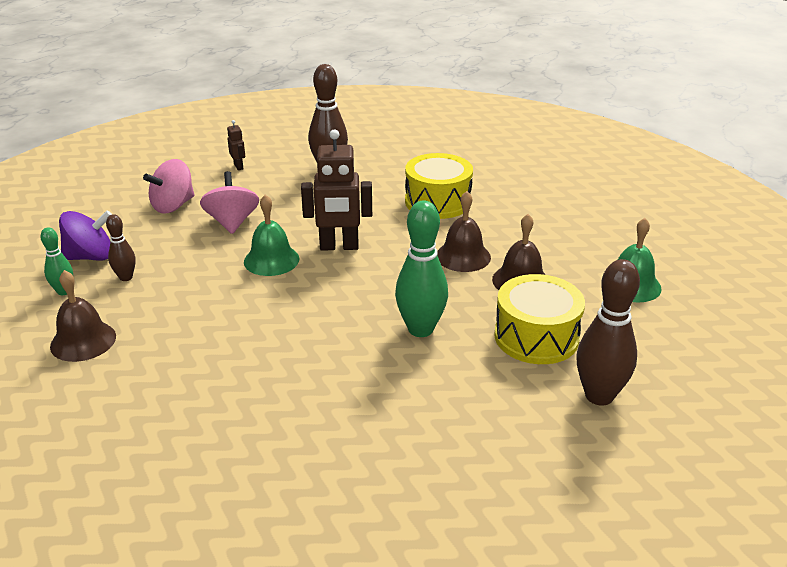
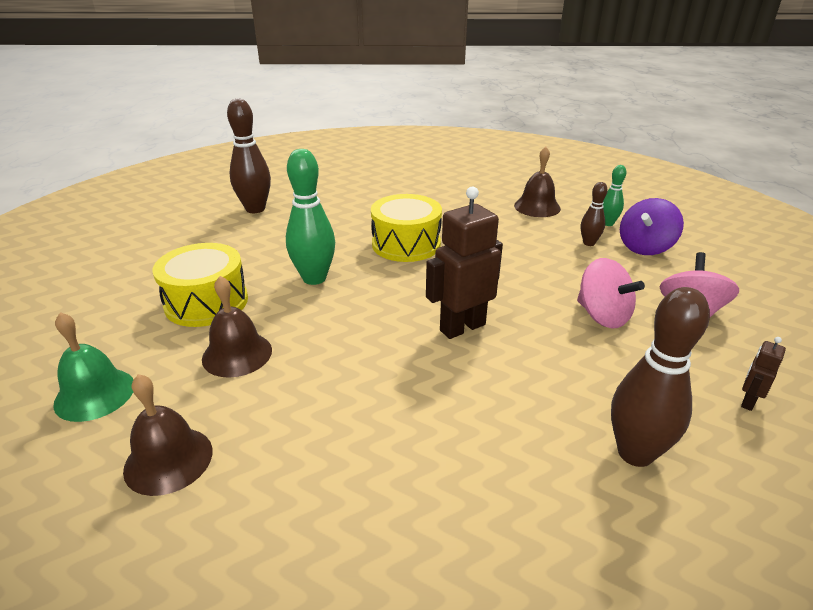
camera: 150 degrees right, 0 degrees up
brown robot [227,120,245,170] -> brown robot turned 90 degrees clockwise [741,337,786,411]
green bell [244,195,299,276] -> none
yellow drum [405,153,473,219] -> yellow drum moved to [371,194,442,262]
brown bell [437,191,491,272] -> brown bell moved to [123,374,212,496]
brown bowling pin [576,259,640,405] -> brown bowling pin moved to [227,98,271,213]

